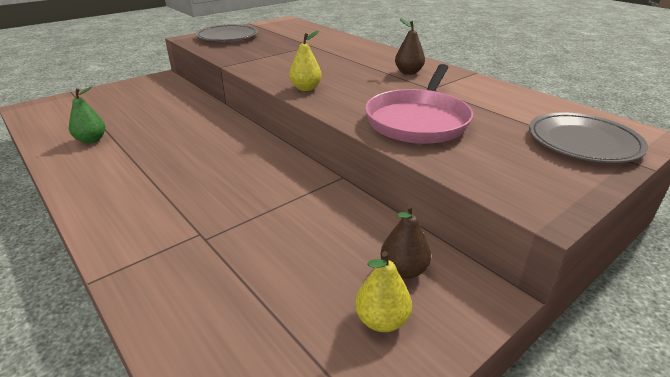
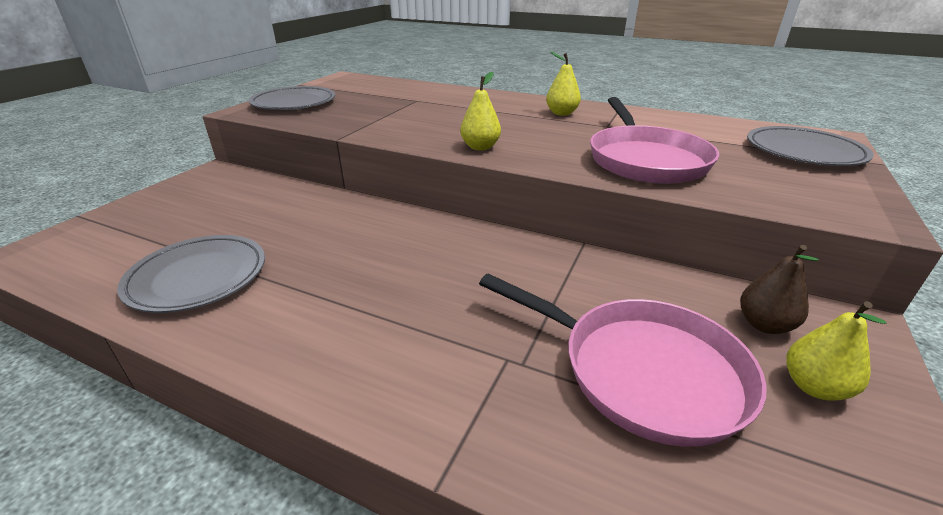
camera: 25 degrees left, 0 degrees up
green pear [69,86,105,144] -> grey plate [117,235,265,313]
brown pear [395,18,425,75] -> yellow pear [546,52,581,116]
none -> pink pan [479,273,767,447]

